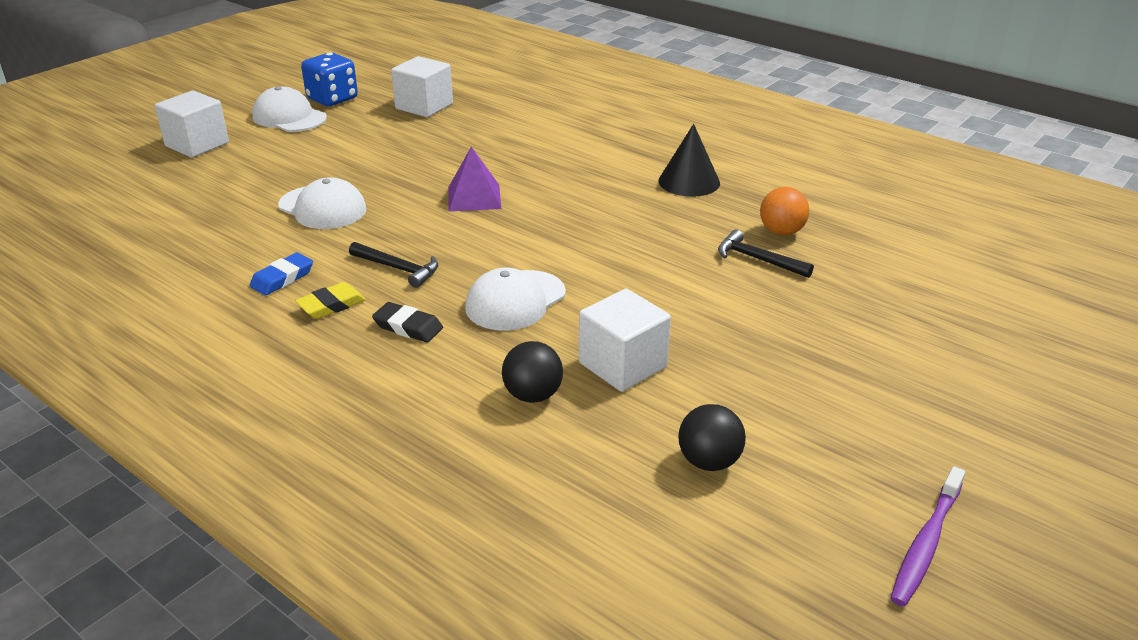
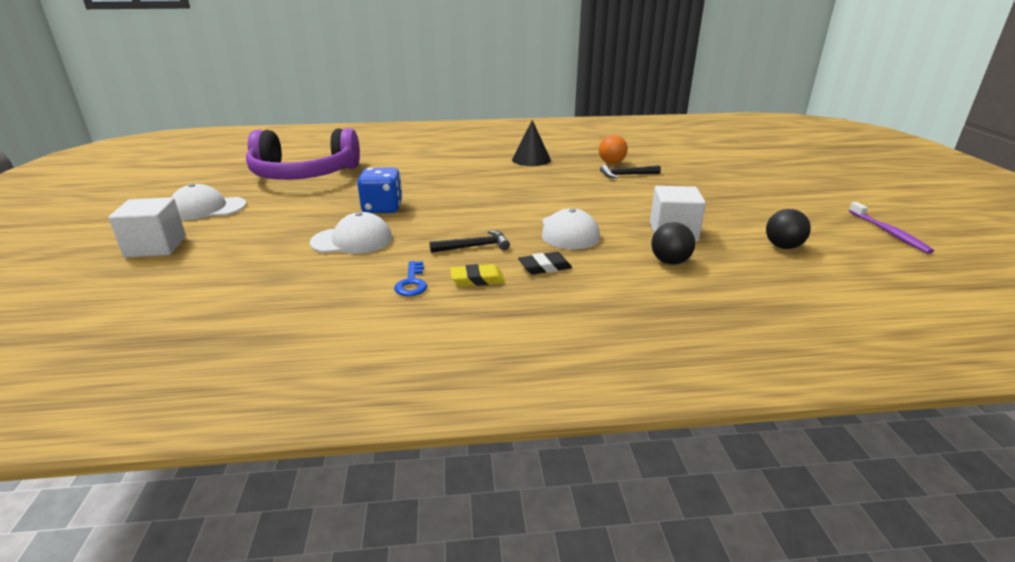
camera: 45 degrees left, 5 degrees down
blue eraser [249,252,313,296] -> blue key [394,261,427,296]
yellow eraser [295,282,366,319] -> yellow eraser turned 75 degrees clockwise [450,264,505,286]
blue dice [301,52,358,106] -> blue dice moved to [357,167,403,213]
white cube [391,56,453,117] -> purple headphones [246,128,360,180]
purple pyramid [448,147,502,212] -> none

